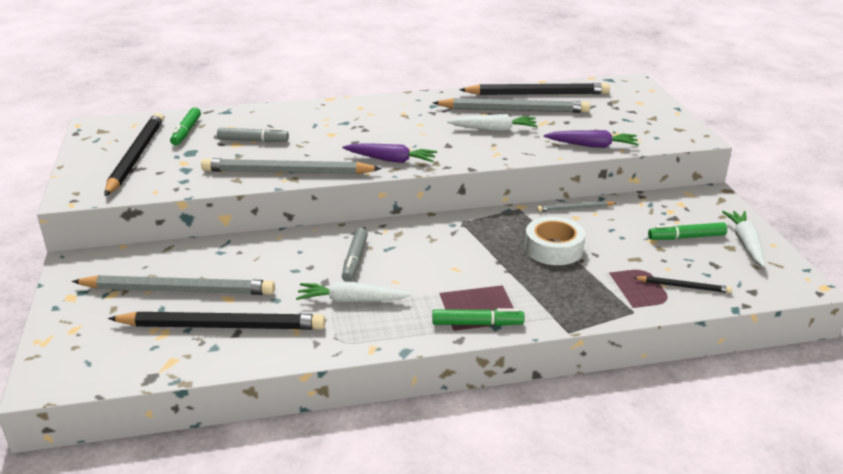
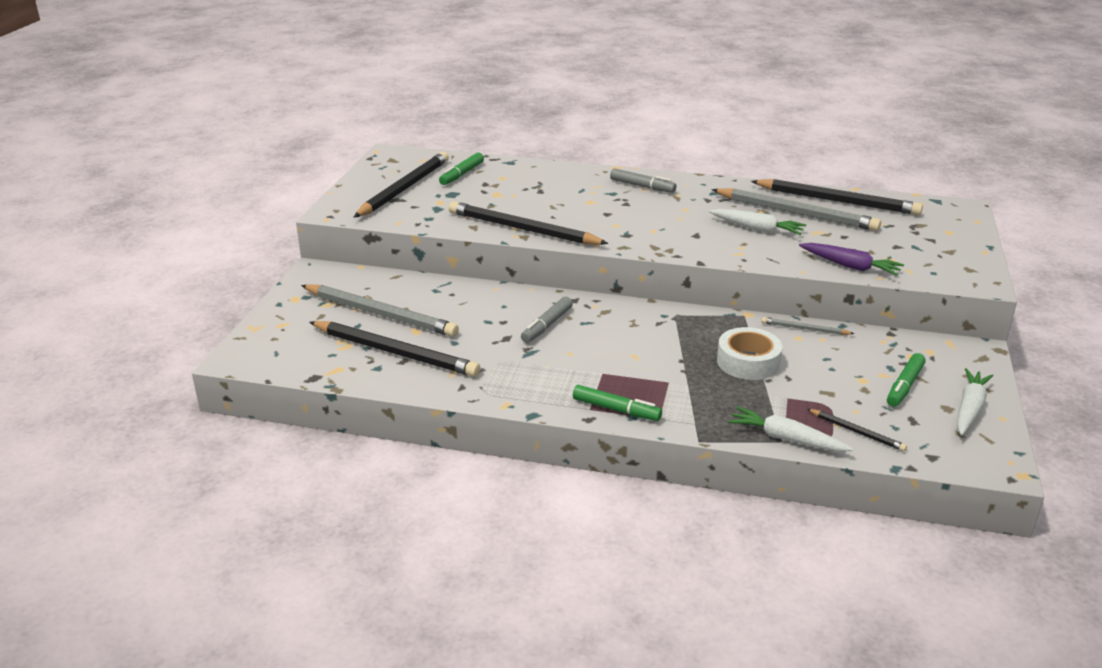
camera: 25 degrees right, 0 degrees up
grey pencil [201,158,382,174] -> black pencil [449,201,609,245]
grey marker [217,128,289,142] -> grey marker moved to [610,168,676,193]
white carrot [296,282,411,302] -> white carrot moved to [728,406,854,452]
purple carrot [342,143,437,163] -> none
green marker [648,222,727,240] -> green marker turned 75 degrees counterclockwise [887,353,926,407]

